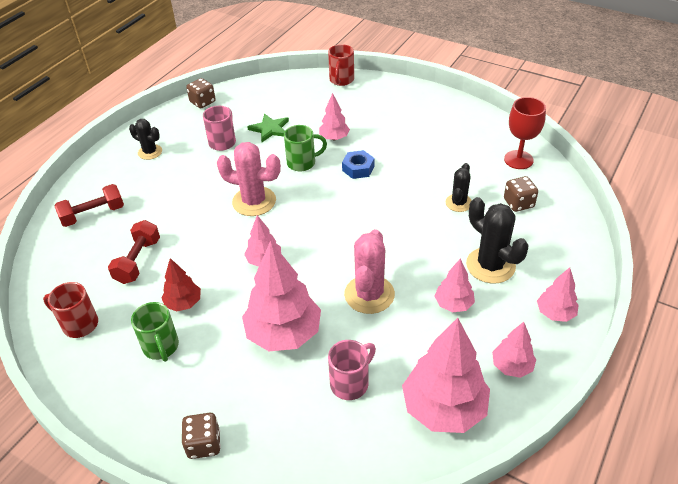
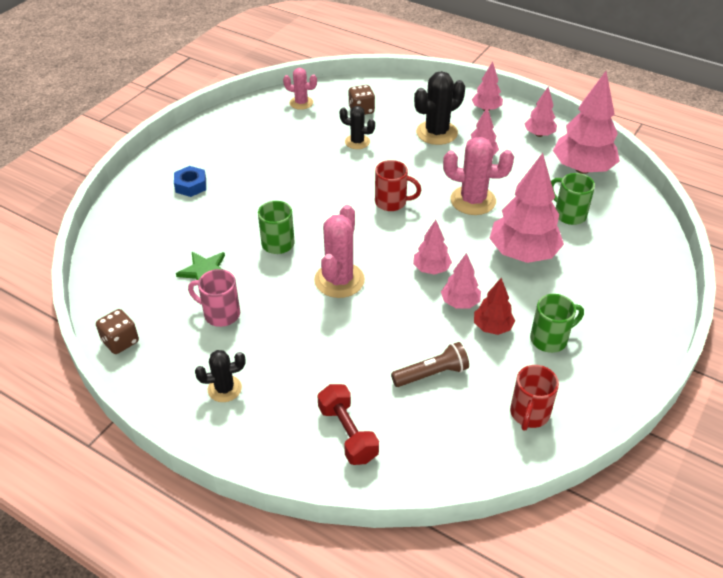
camera: 90 degrees left, 0 degrees up
red dumbbell [108,220,160,284] -> brown flashlight [391,342,469,387]
black cactus [129,119,162,160] -> black cactus turned 45 degrees clockwise [195,350,246,402]
brown dice [181,413,221,459] -> none
pink tree [319,93,350,140] -> pink tree moved to [441,253,481,309]
red mug [328,44,354,86] -> red mug moved to [375,160,421,211]
pink mug [328,340,376,400] -> green mug [551,173,595,225]
blue nut [342,150,374,179] -> blue nut moved to [174,166,206,197]
red goblet [504,97,546,169] -> pink cactus [283,68,317,110]

